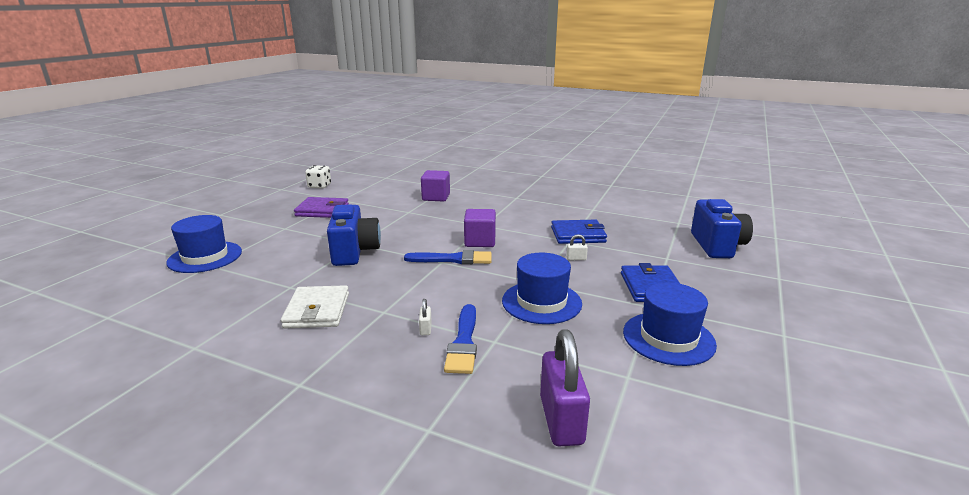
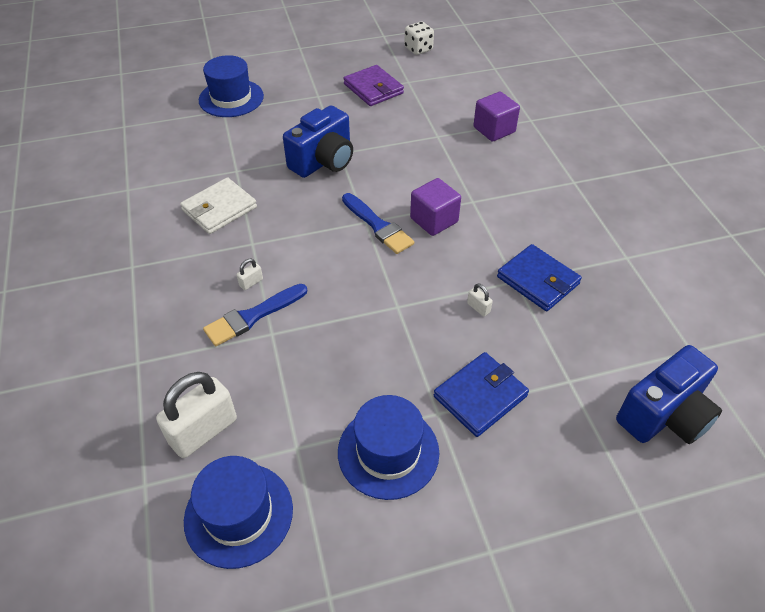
camera: 50 degrees right, 25 degrees up
blue hat [502,253,582,324] -> blue hat moved to [184,456,293,569]
purple padlock [540,329,590,446] -> white padlock [156,372,237,458]

